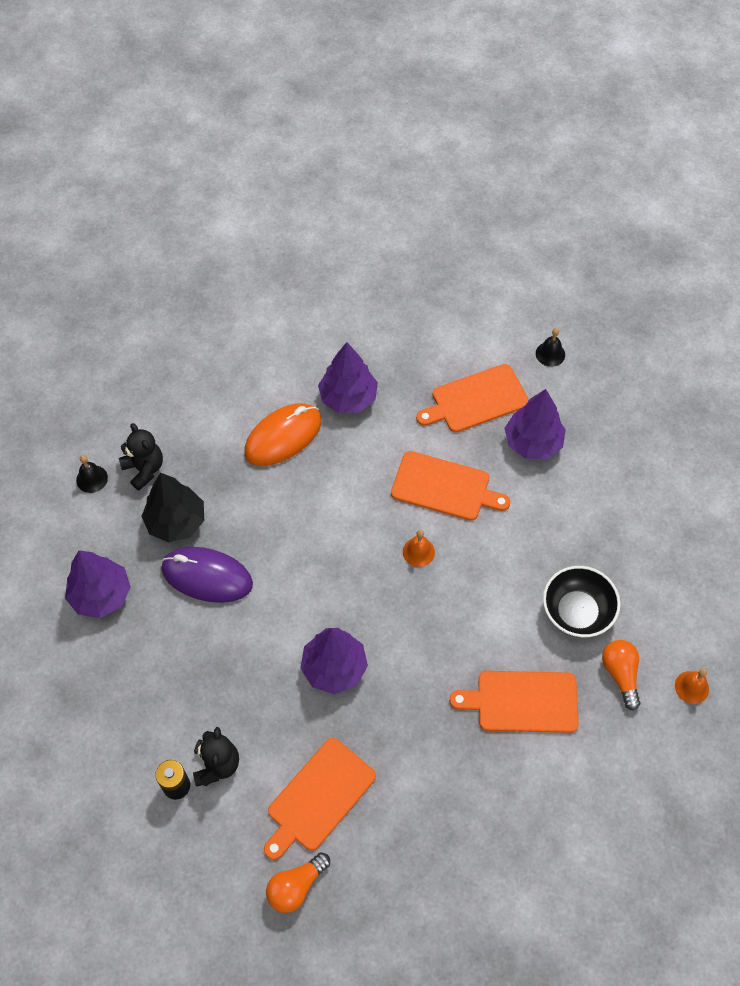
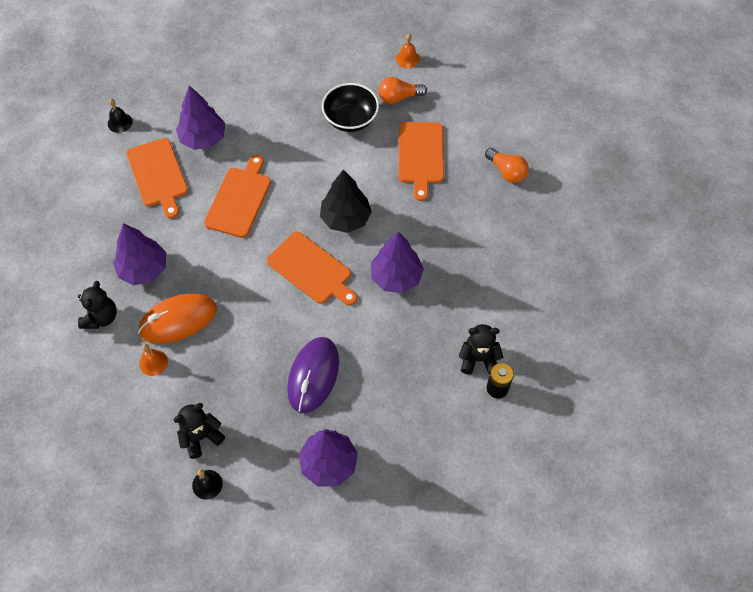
camera: 90 degrees left, 0 degrees up
black tree [141,473,204,542] -> black tree moved to [320,170,372,233]
orange mouse [244,403,322,466] -> orange mouse turned 75 degrees counterclockwise [138,293,217,343]
orange cutting board [264,738,376,860] -> orange cutting board moved to [267,232,357,306]
orange light bulb [266,852,330,913] -> orange light bulb moved to [485,148,529,183]
orange bell [403,530,435,567] -> orange bell moved to [139,344,168,376]
none -> black teddy bear [78,281,117,329]

